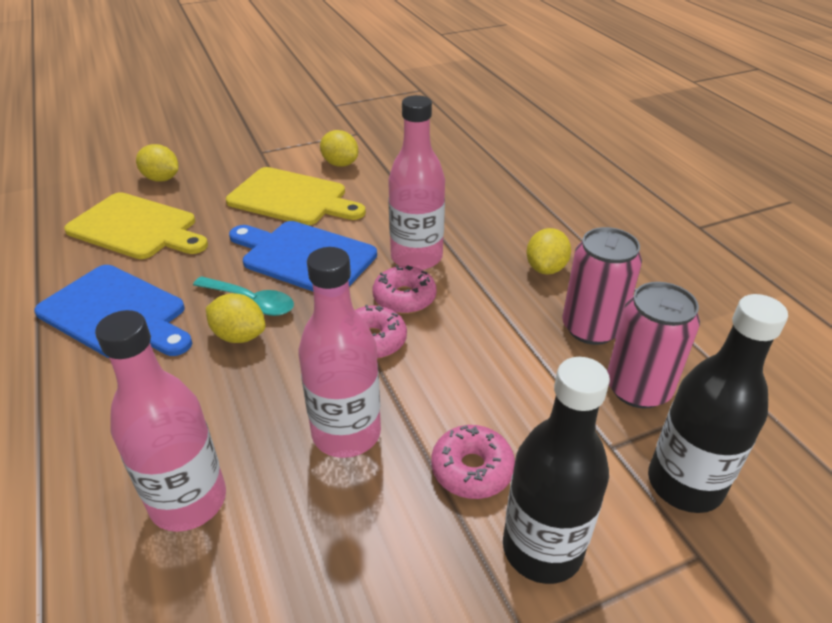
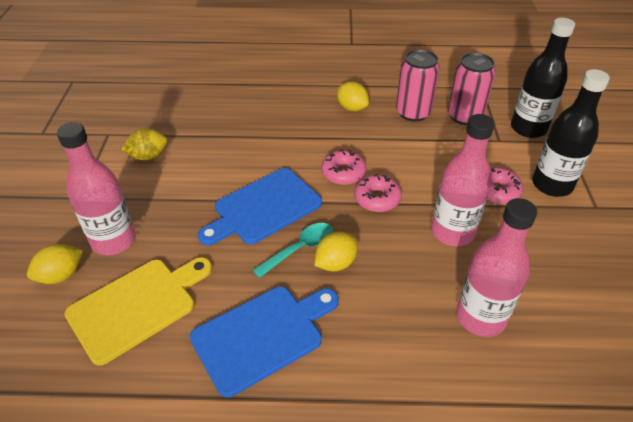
camera: 65 degrees left, 5 degrees up
yellow cutting board [226,167,366,225] -> none
pink bottle [388,95,445,270] -> pink bottle moved to [57,122,136,256]

